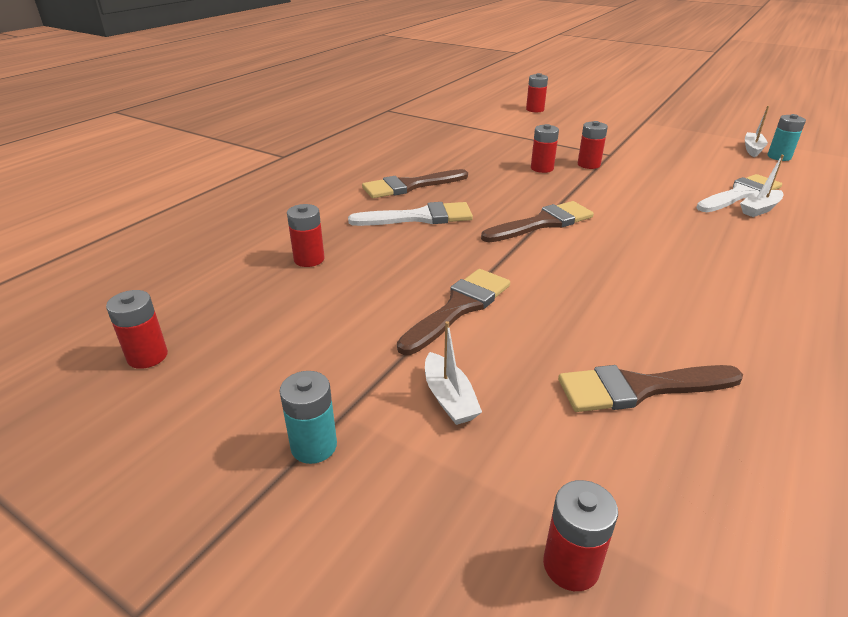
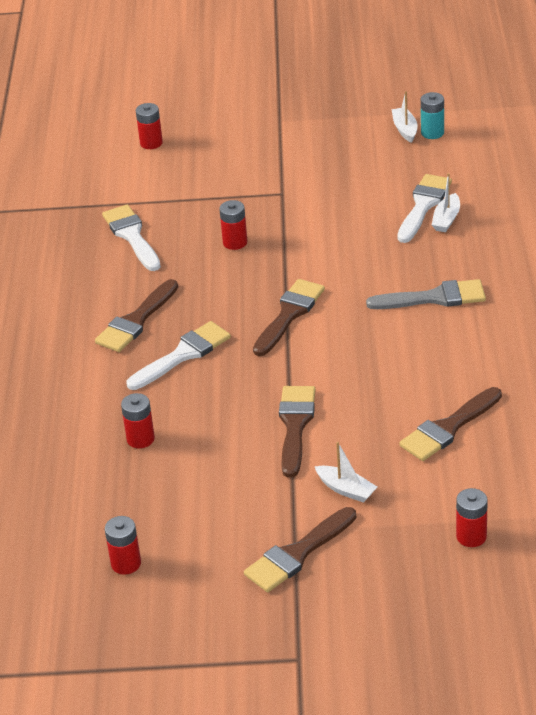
camera: 30 degrees left, 5 degrees up
turquoise battery [279,371,337,464] -> brown brush [244,507,356,592]
red battery [578,121,608,169] -> none
none -> white brush [102,204,161,271]
none -> grey brush [366,279,486,309]

